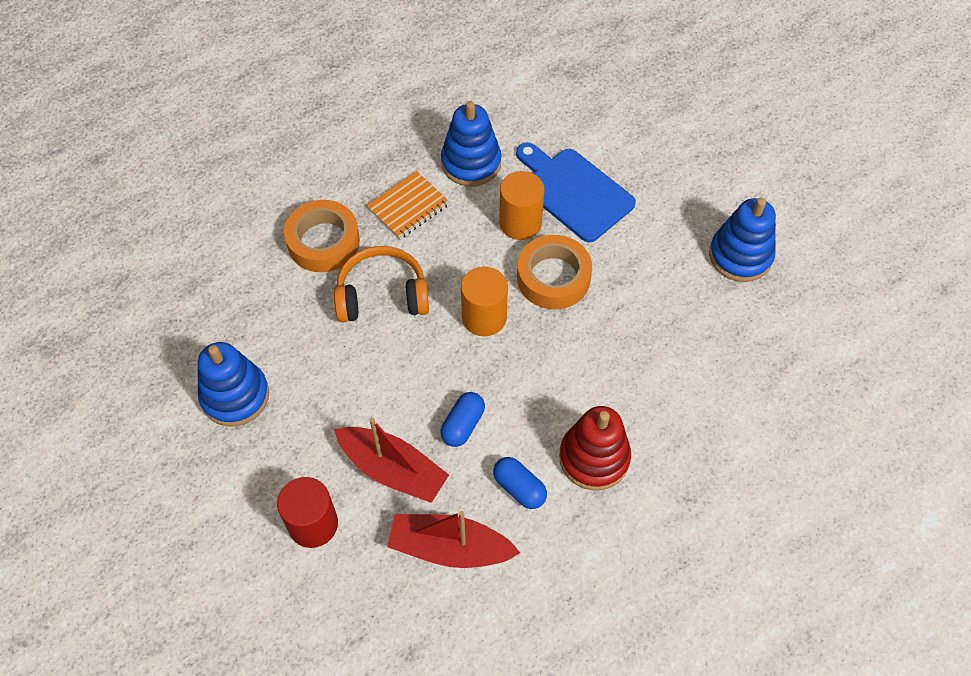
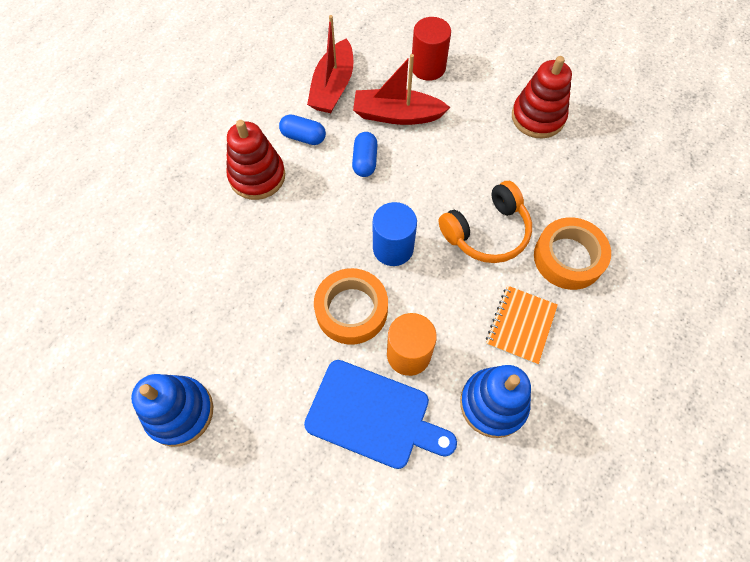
camera: 155 degrees right, 5 degrees up
blue stacking toy [198,342,269,426] -> red stacking toy [512,56,572,138]
red boat [387,511,520,568] -> red boat turned 120 degrees clockwise [307,15,353,113]
orange cylinder [461,267,508,336] -> blue cylinder [373,202,417,266]

